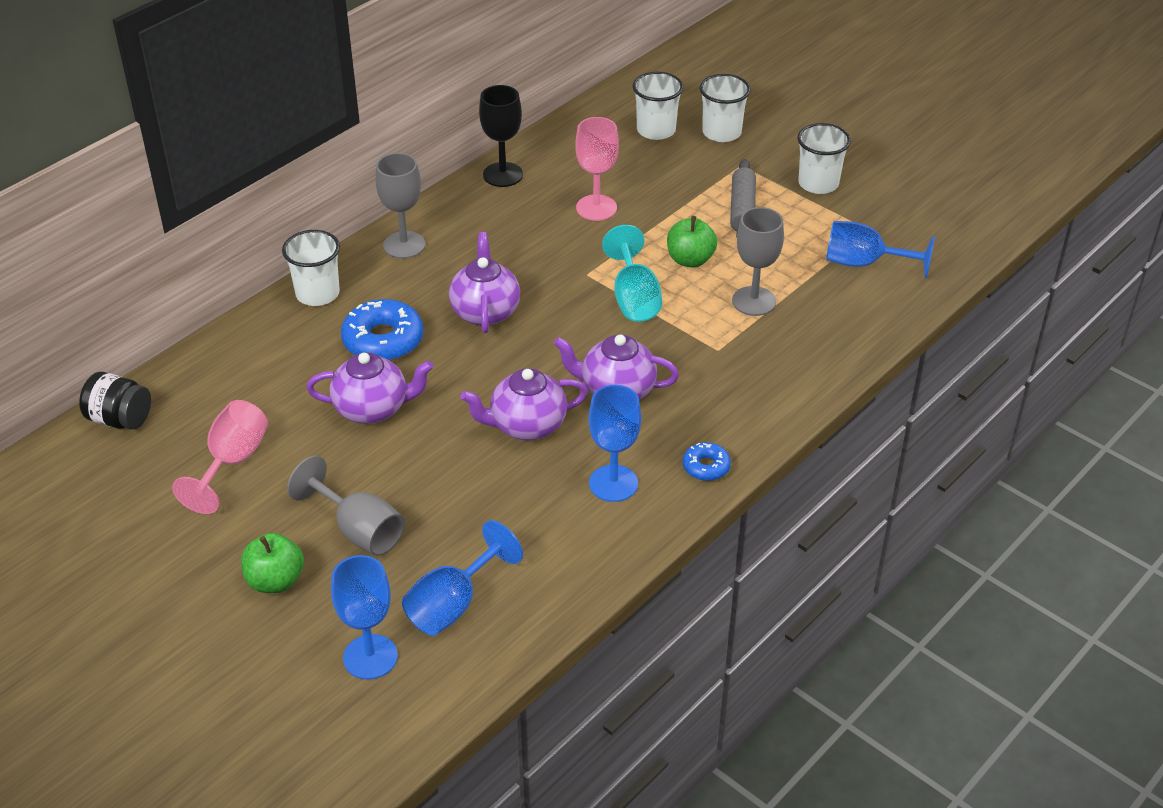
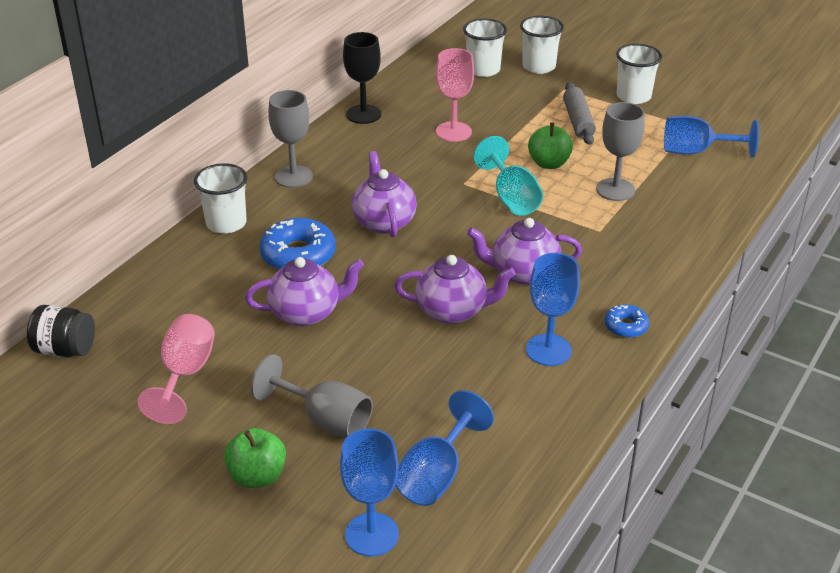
camera: 10 degrees left, 5 degrees down
purple teapot [461,368,588,440] -> purple teapot turned 150 degrees counterclockwise [394,255,516,324]

